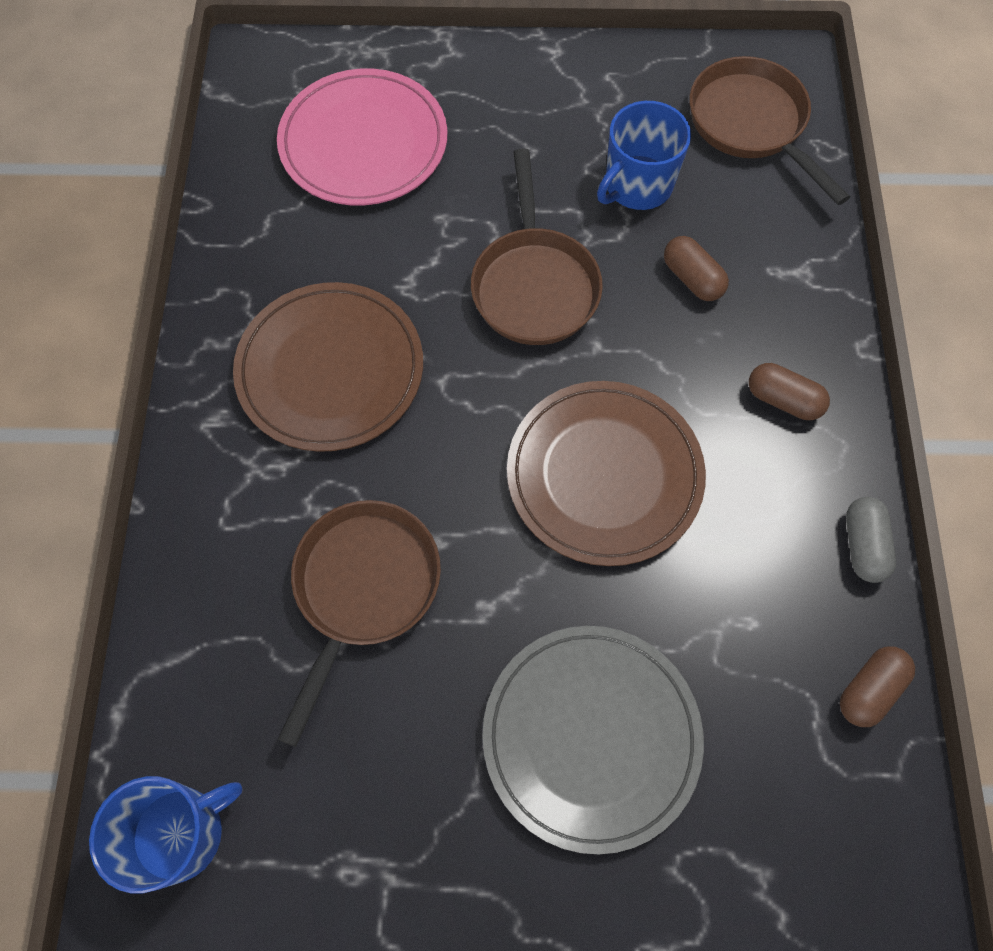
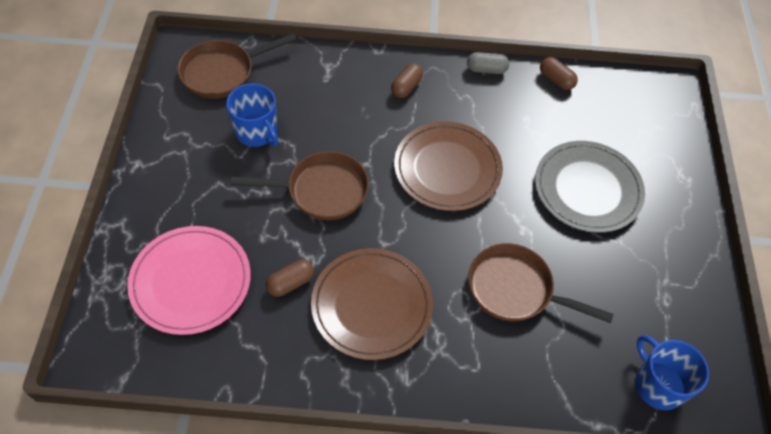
camera: 90 degrees left, 10 degrees down
brown capsule [664,236,729,301] -> brown capsule moved to [266,259,314,297]

